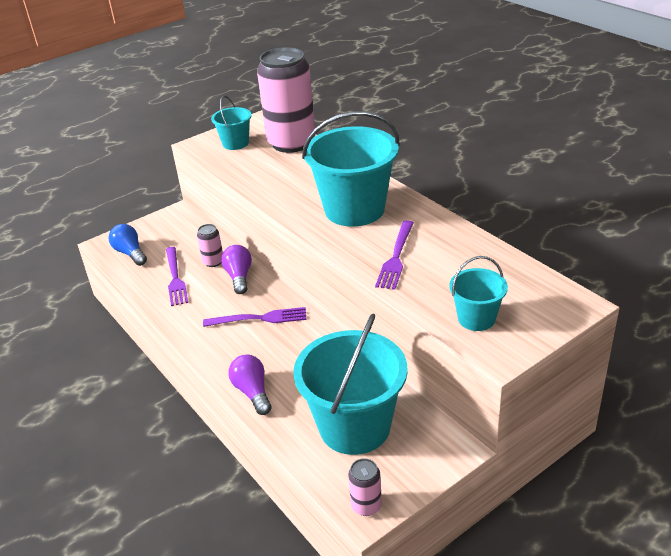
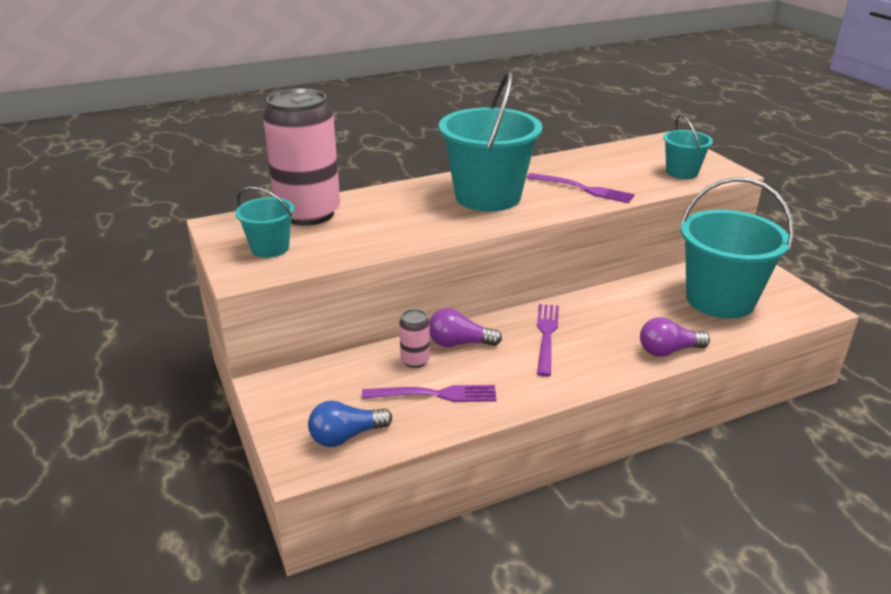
camera: 80 degrees left, 5 degrees down
pink can [348,458,382,516] -> none

